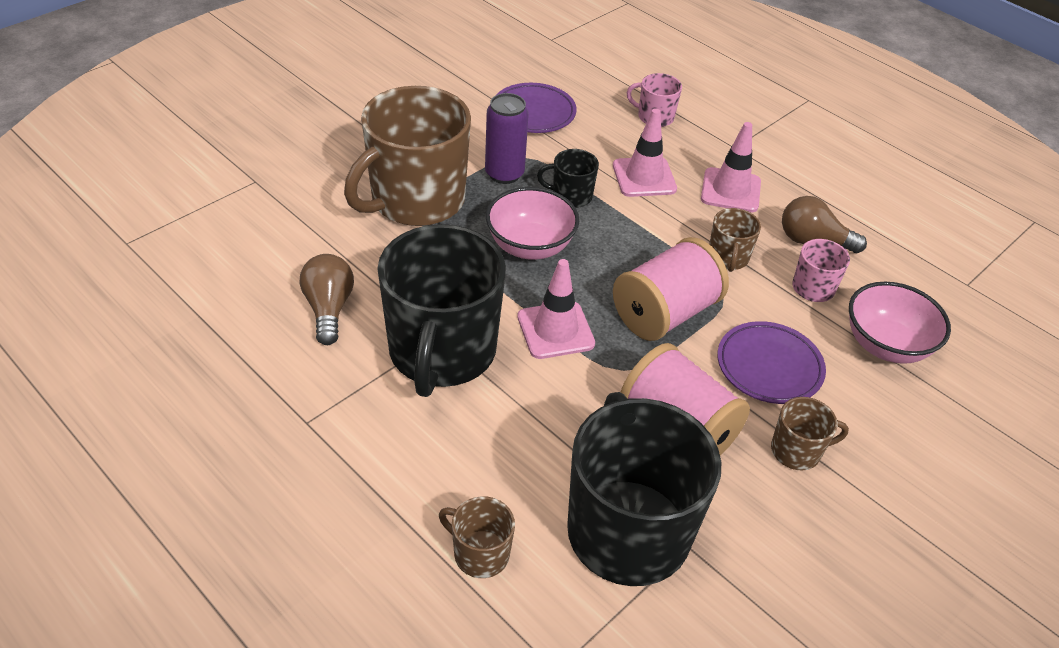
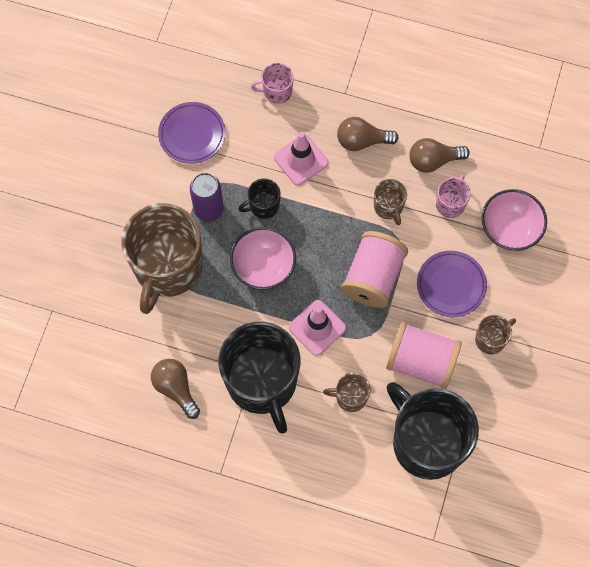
camera: 25 degrees left, 25 degrees up
brown mug [439,496,515,578] -> brown mug moved to [323,373,371,412]
pink traffic cone [701,122,761,212] -> brown light bulb [337,117,399,151]

